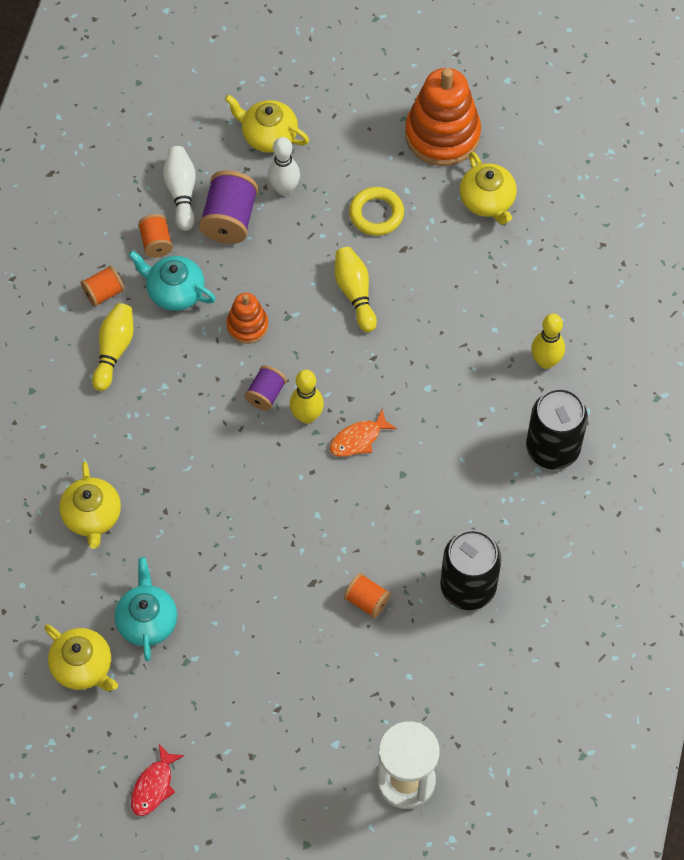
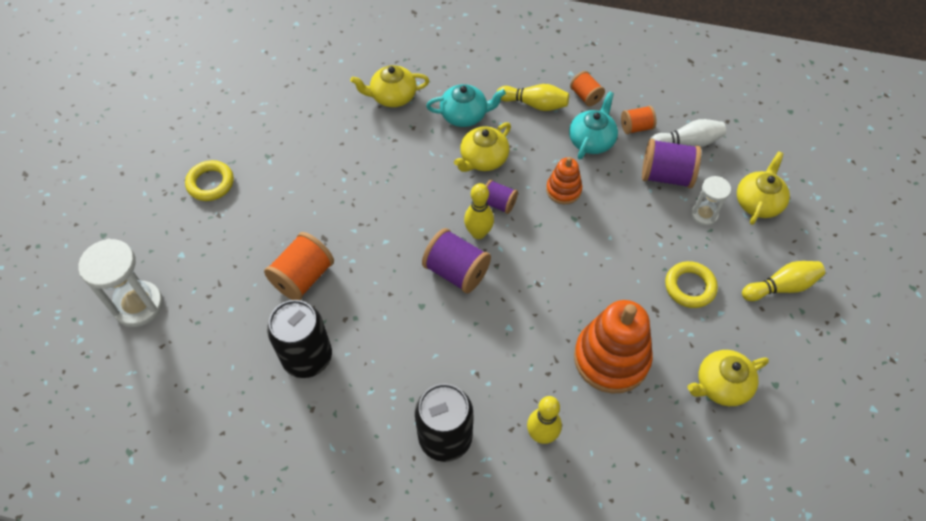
camera: 90 degrees right, 5 degrees down
yellow teapot [44,624,118,691] -> yellow teapot moved to [454,122,511,172]
turquoise teapot [115,557,177,661] -> turquoise teapot moved to [426,84,506,127]
red fish [131,744,184,816] -> none
white bowling pin [268,137,300,196] -> white hourglass [691,176,731,226]
orange fish [330,409,397,457] -> purple spool [422,228,491,293]
yellow bowling pin [335,247,377,332] -> yellow bowling pin moved to [742,261,825,301]
orange spool [344,573,391,618] -> orange spool [264,232,334,300], size x1.68
orange stacking toy [405,68,481,166] -> orange stacking toy moved to [574,300,653,394]
none -> yellow ring [185,160,234,201]

